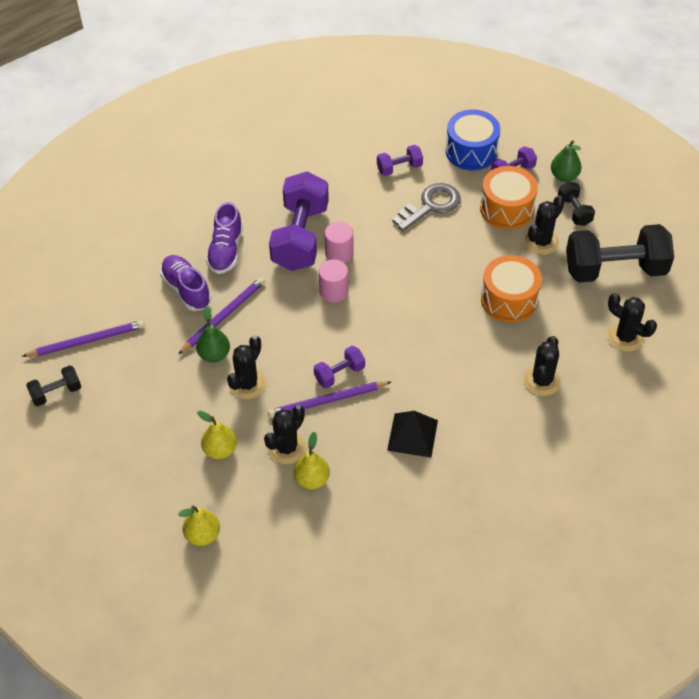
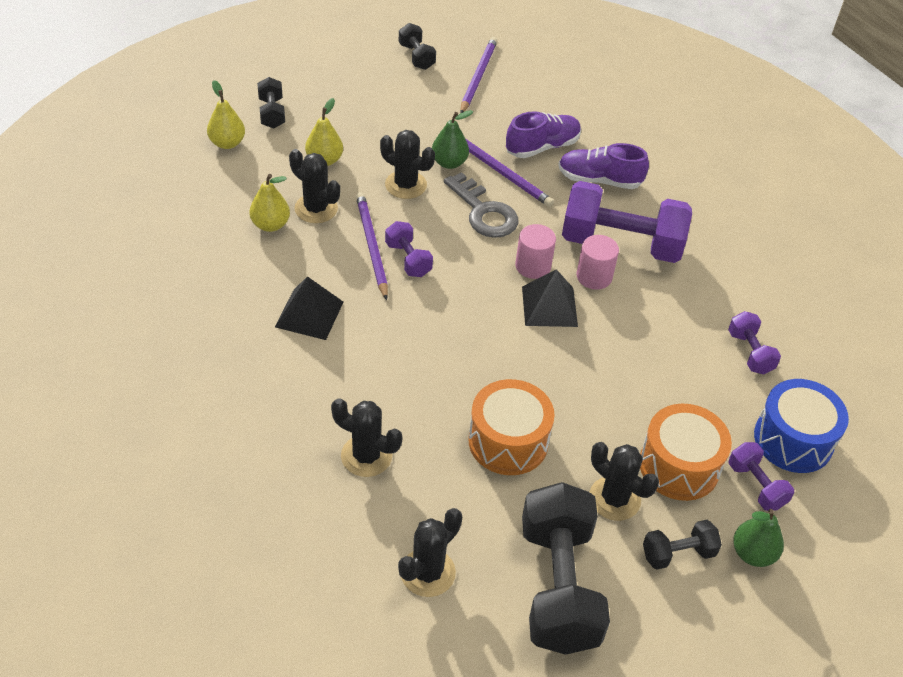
camera: 90 degrees right, 5 degrees down
purple pencil [22,320,145,357] -> purple pencil turned 150 degrees counterclockwise [460,37,497,113]
grey key [392,183,461,231] -> grey key moved to [444,172,518,238]
none -> black dumbbell [257,77,285,129]
none -> black pyramid [522,269,578,327]

